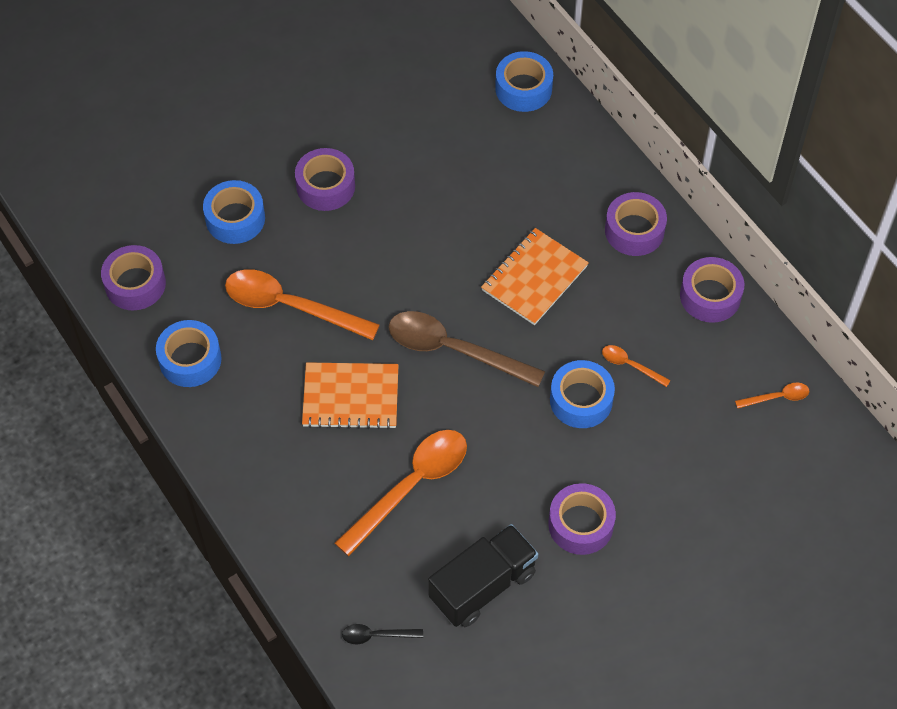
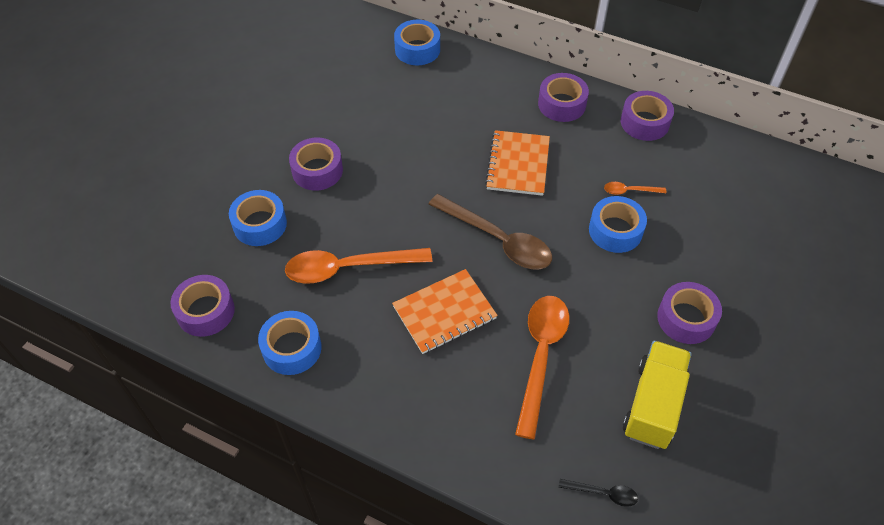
camera: 30 degrees left, 5 degrees down
black spoon [342,624,423,644] -> black spoon turned 135 degrees counterclockwise [559,479,638,507]
brown spoon [389,311,545,387] -> brown spoon turned 135 degrees counterclockwise [429,194,552,269]
black truck [428,524,538,627] -> yellow truck [623,341,692,449]
orange spoon [735,383,809,409] -> none

